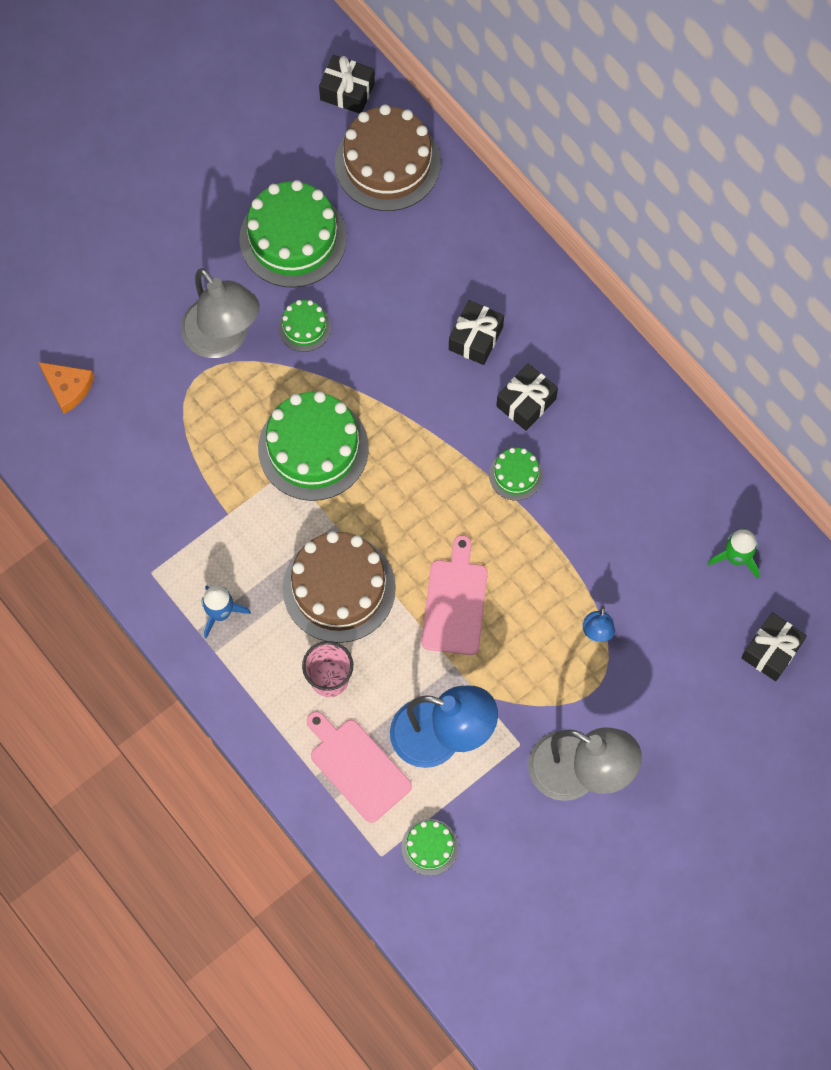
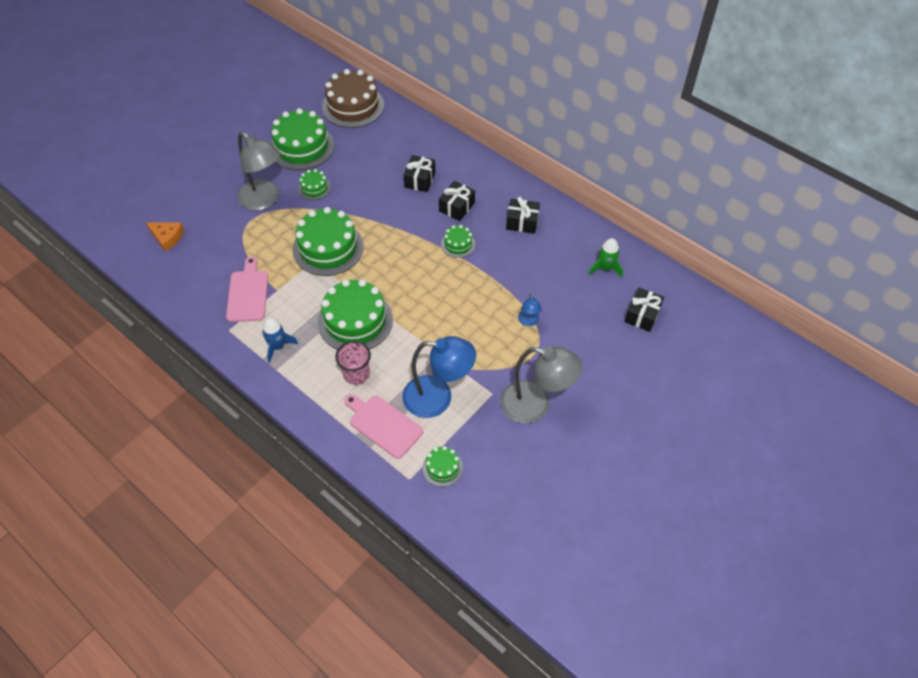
camera: 10 degrees left, 15 degrees down
brown cake [283,531,396,643] -> green cake [318,279,393,350]
black gift [319,55,375,114] -> black gift moved to [506,197,540,234]
pink cutting board [422,535,488,655] -> pink cutting board moved to [226,256,268,322]

